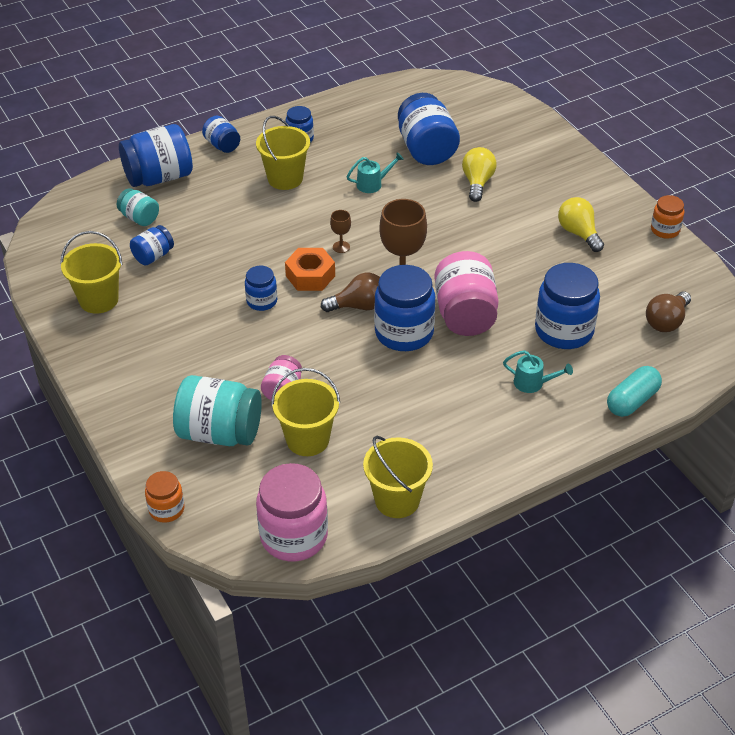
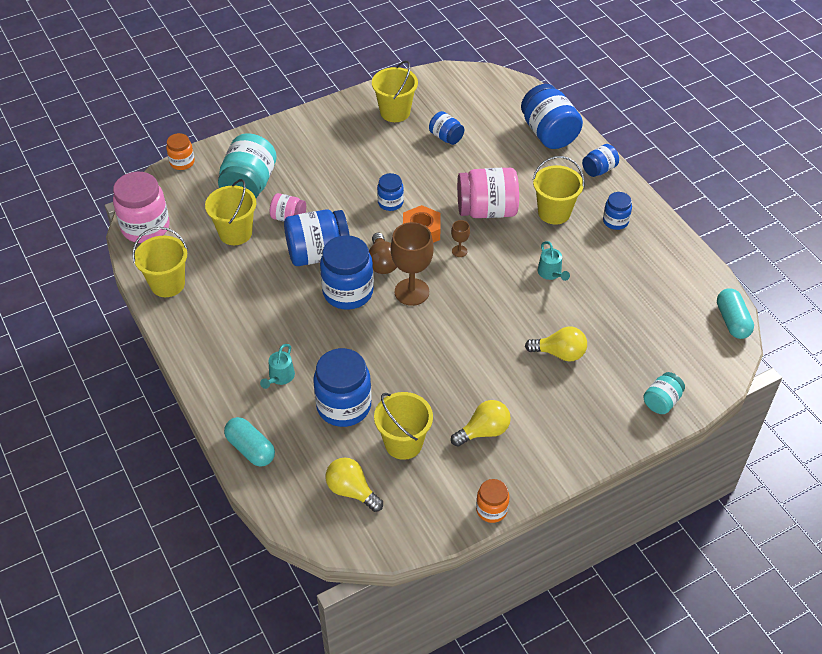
camera: 90 degrees right, 5 degrees up
turquoise jar [117,188,159,226] -> turquoise jar moved to [643,372,685,414]
blue jar [398,93,460,165] -> blue jar moved to [284,209,350,266]
pink jar [434,251,499,336] -> pink jar moved to [457,168,519,218]
brown light bulb [646,291,691,332] -> yellow light bulb [325,457,383,512]
none -> yellow bucket [374,392,433,460]
none -> turquoise capsule [717,288,754,339]

